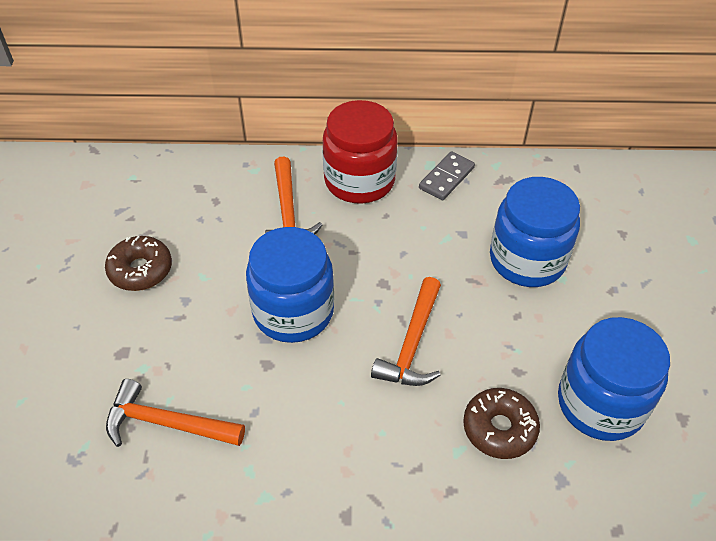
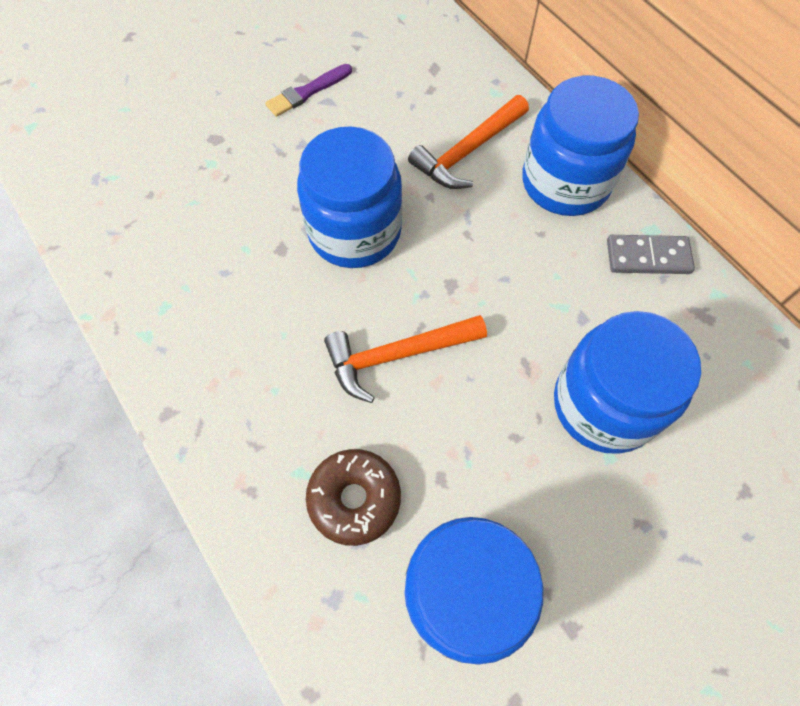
camera: 55 degrees right, 15 degrees up
brown donut [105,236,172,291] -> purple brush [265,64,352,117]
orange hammer [106,379,245,447] -> none
red jar [323,100,398,204] -> blue jar [522,76,639,216]

